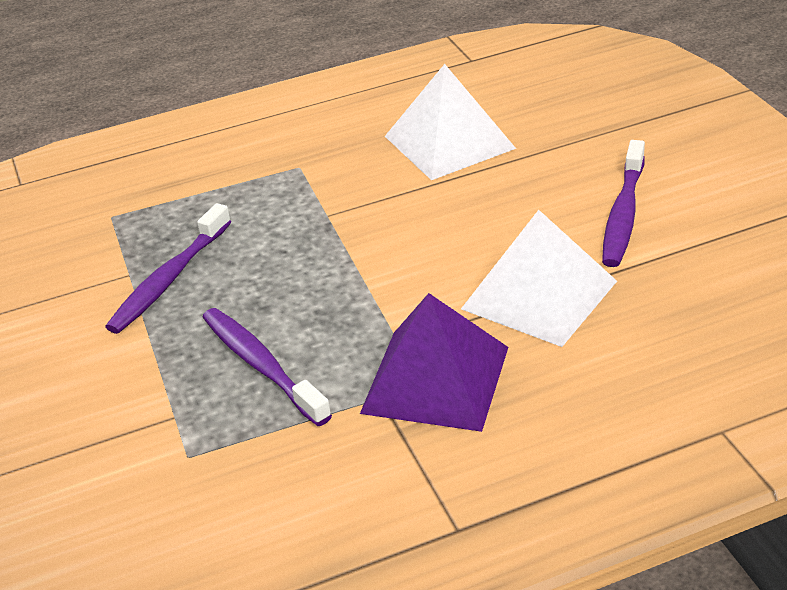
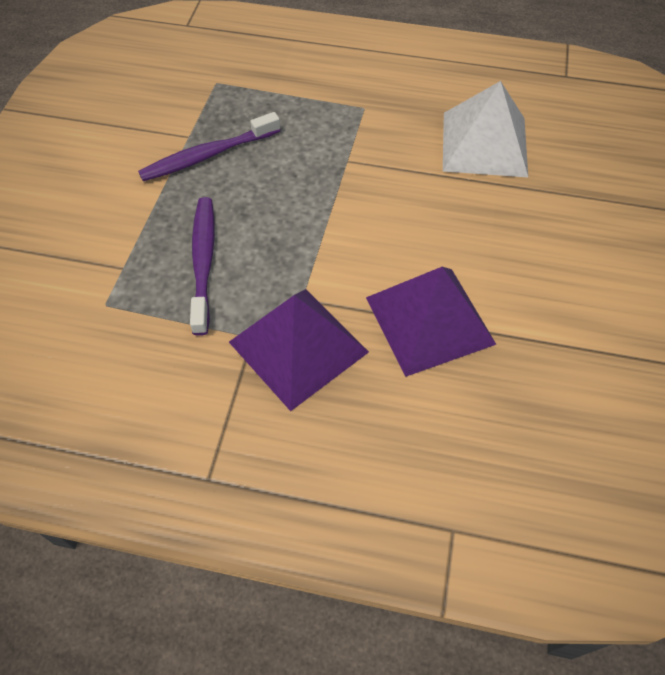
camera: 30 degrees right, 20 degrees up
white pyramid [461,210,617,347] -> purple pyramid [366,267,497,377]
purple toothbrush [602,140,645,267] -> none

